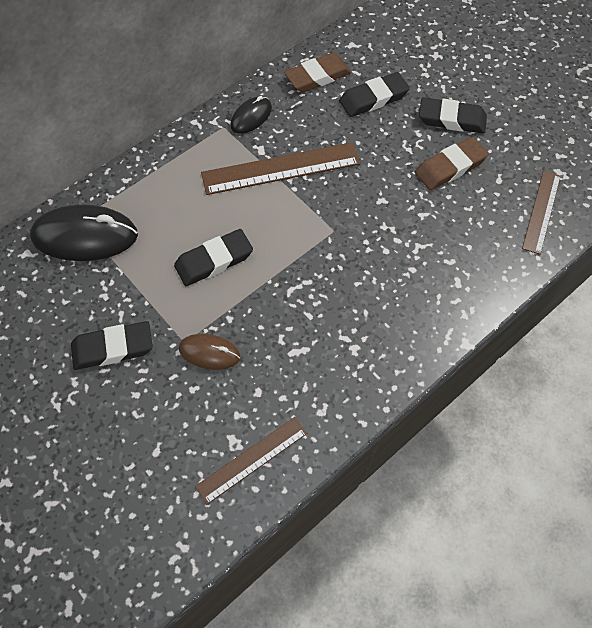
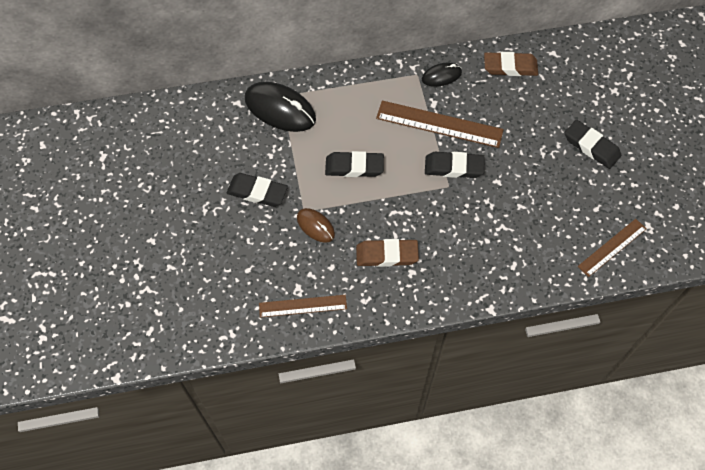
camera: 30 degrees right, 0 degrees up
black eraser [339,72,410,117] -> black eraser moved to [425,152,485,178]
brown eraser [415,137,489,190] -> brown eraser moved to [356,239,419,267]

